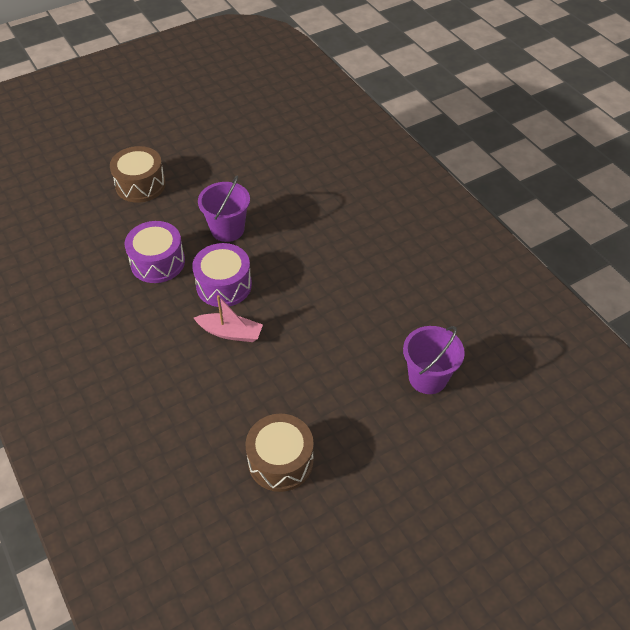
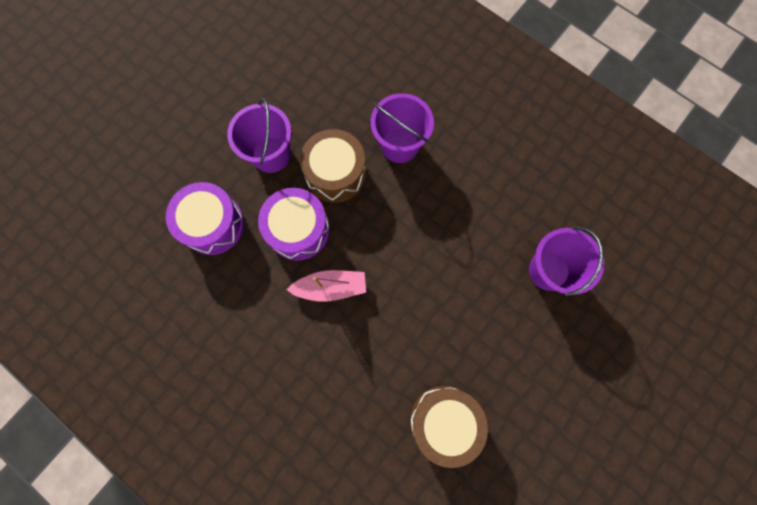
camera: 20 degrees left, 25 degrees up
brown drum [110,146,166,203] -> brown drum moved to [300,129,366,203]
none -> purple bucket [371,93,434,163]

